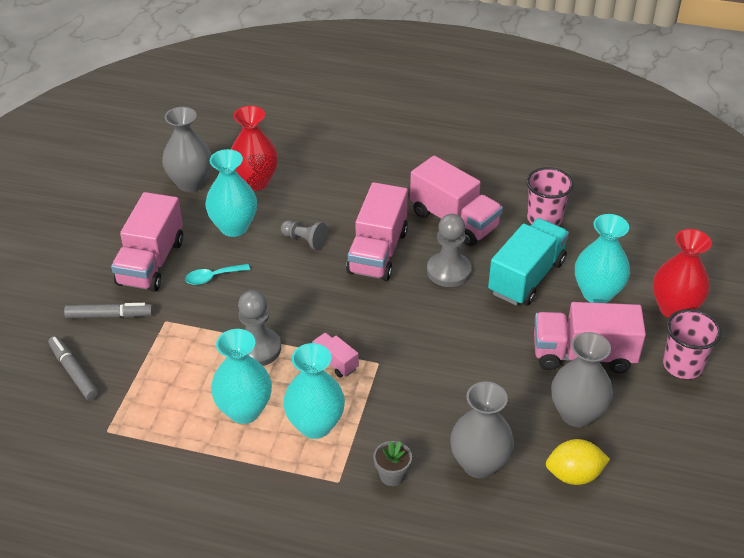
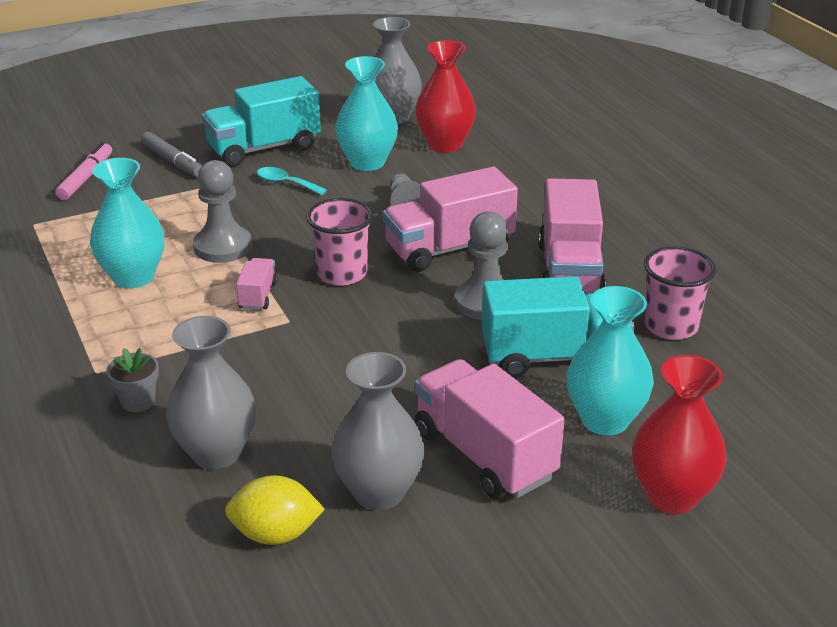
camera: 50 degrees right, 10 degrees down
grey marker [48,336,98,400] -> pink marker [55,142,112,200]
pink truck [111,192,183,292] -> turquoise truck [202,76,321,166]
turquoise vase [283,343,345,439] -> none
yellow lemon [546,439,610,485] -> yellow lemon turned 45 degrees counterclockwise [225,475,325,545]
pink cup [663,309,721,379] -> pink cup moved to [306,198,373,285]

